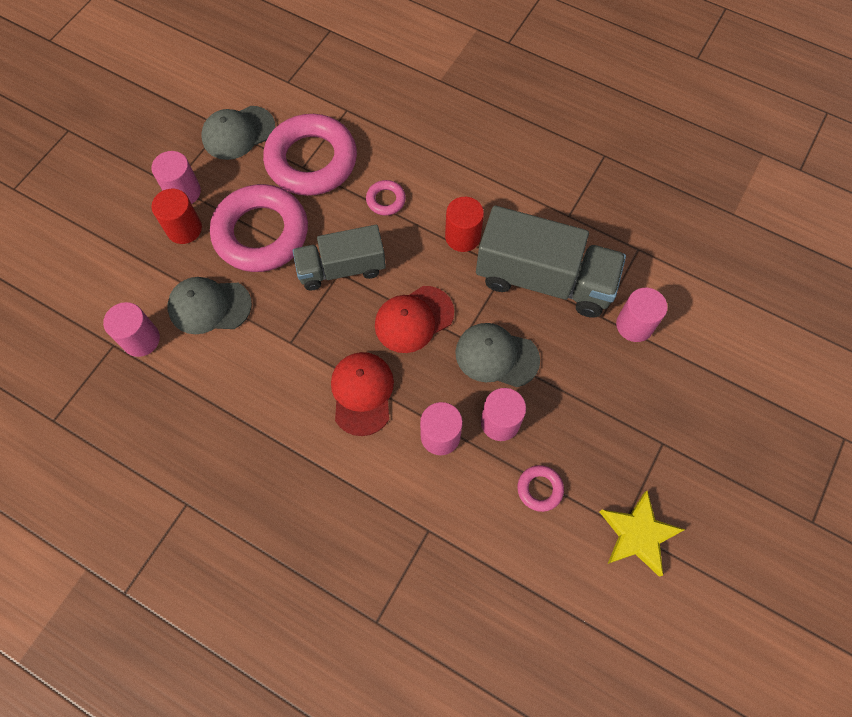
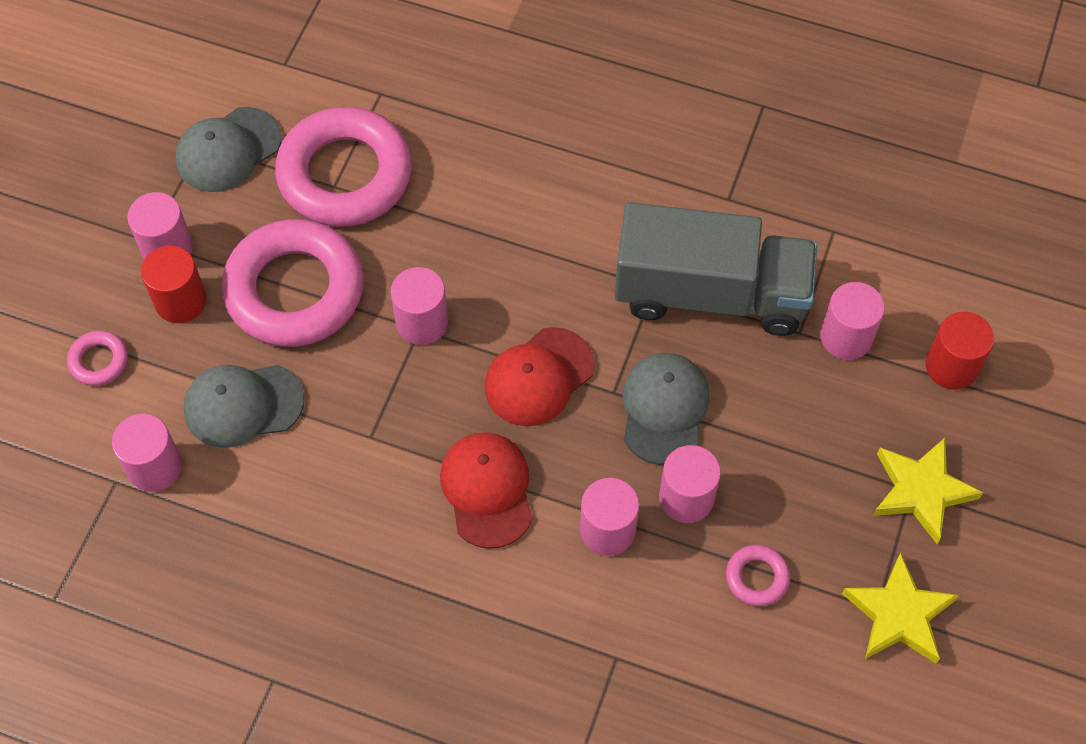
camera: 10 degrees left, 5 degrees down
grey truck [293,225,386,291] -> pink cylinder [391,267,448,345]
pink ring [366,180,406,216] -> pink ring moved to [67,330,128,386]
red cylinder [445,197,484,252] -> red cylinder moved to [925,312,994,389]
grey cap [455,323,540,387] -> grey cap turned 90 degrees clockwise [623,353,710,465]
none -> yellow star [873,438,983,544]

